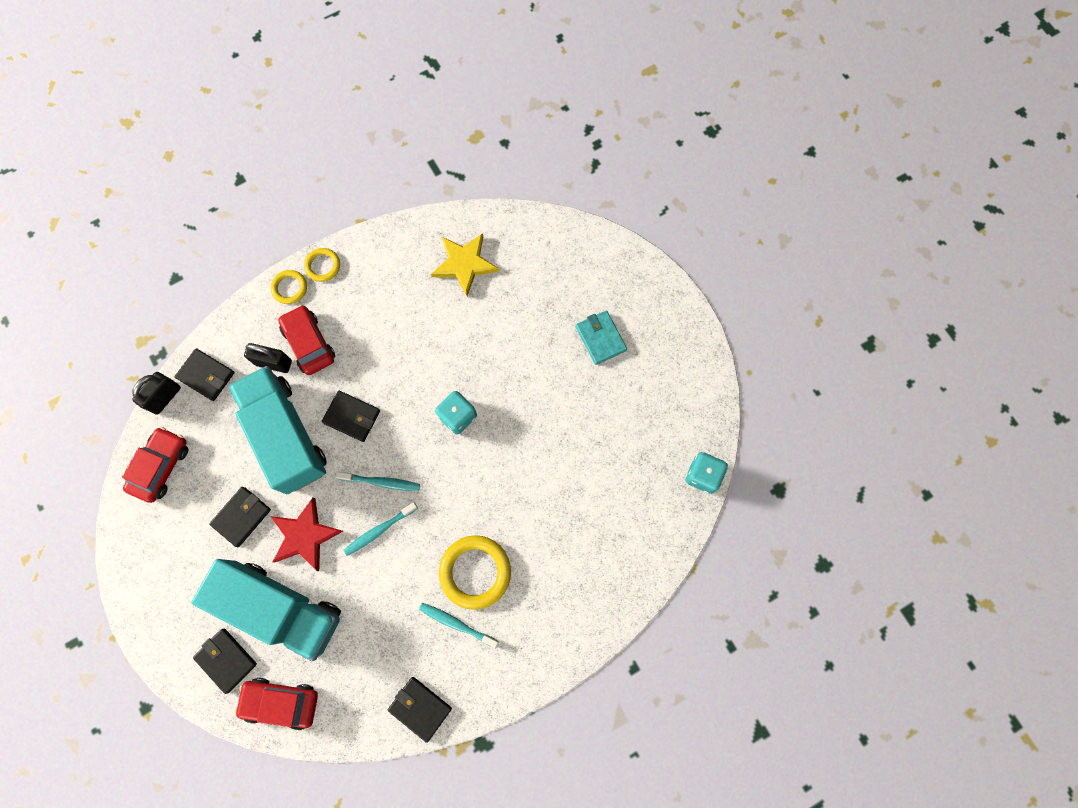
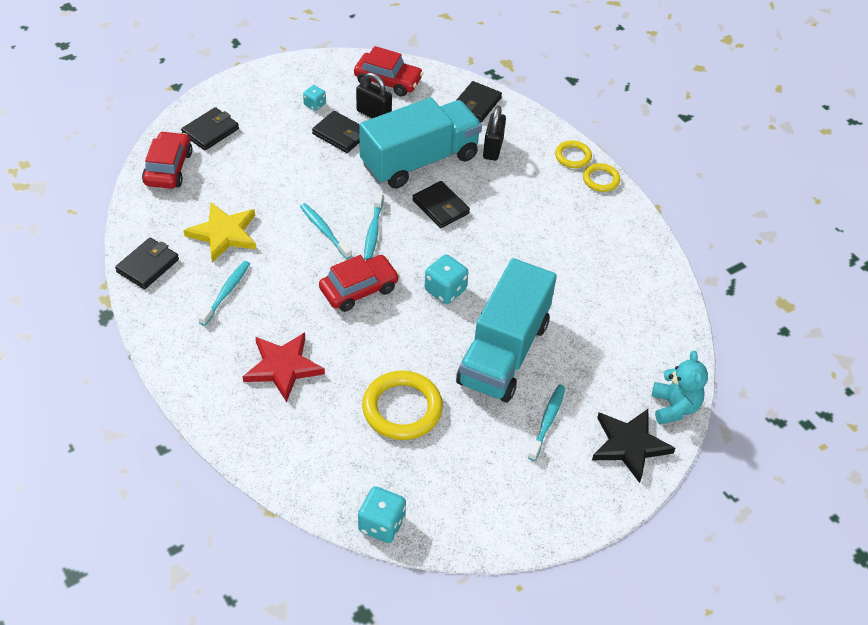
camera: 85 degrees right, 25 degrees down
black padlock [132,372,181,415] -> black padlock moved to [356,72,392,118]
turquoise truck [191,559,341,661] -> turquoise truck moved to [456,258,557,402]
red star [271,497,343,571] -> red star moved to [243,332,325,402]
red car [278,305,335,375] -> red car moved to [319,255,399,312]
black wallet [322,391,380,442] -> black wallet turned 60 degrees counterclockwise [412,181,470,228]
yellow star [431,233,499,296] -> yellow star moved to [184,202,256,262]
yellow ring [439,535,511,610] -> yellow ring moved to [362,371,443,440]
turquoise wallet [576,310,627,365] -> turquoise toothbrush [528,385,565,461]
none -> turquoise dice [303,85,326,111]
none -> black star [592,409,675,483]
none -> turquoise teddy bear [652,351,708,425]

